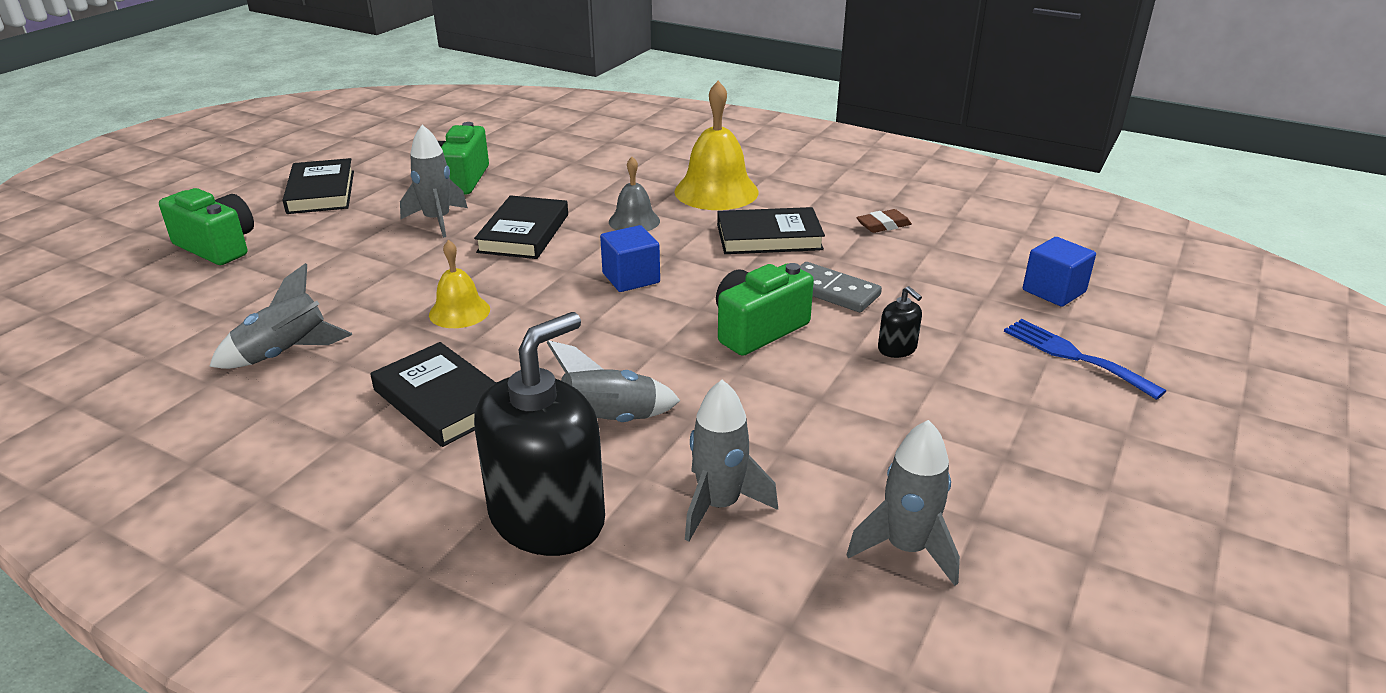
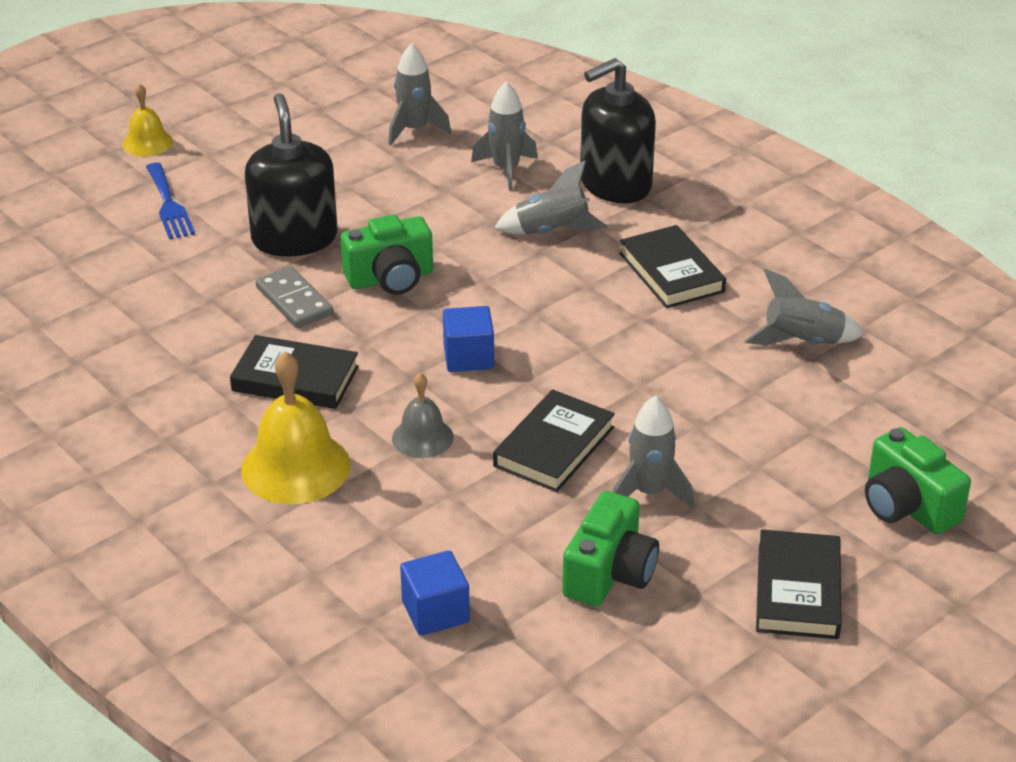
camera: 160 degrees left, 5 degrees up
yellow bell [429,240,490,328] -> yellow bell moved to [122,84,173,157]
brown eraser [856,209,912,233] -> none
black soap dispenser [878,286,922,358] -> black soap dispenser [245,93,337,257], size x2.40
blue cube [1023,237,1096,307] -> blue cube moved to [400,551,470,636]

